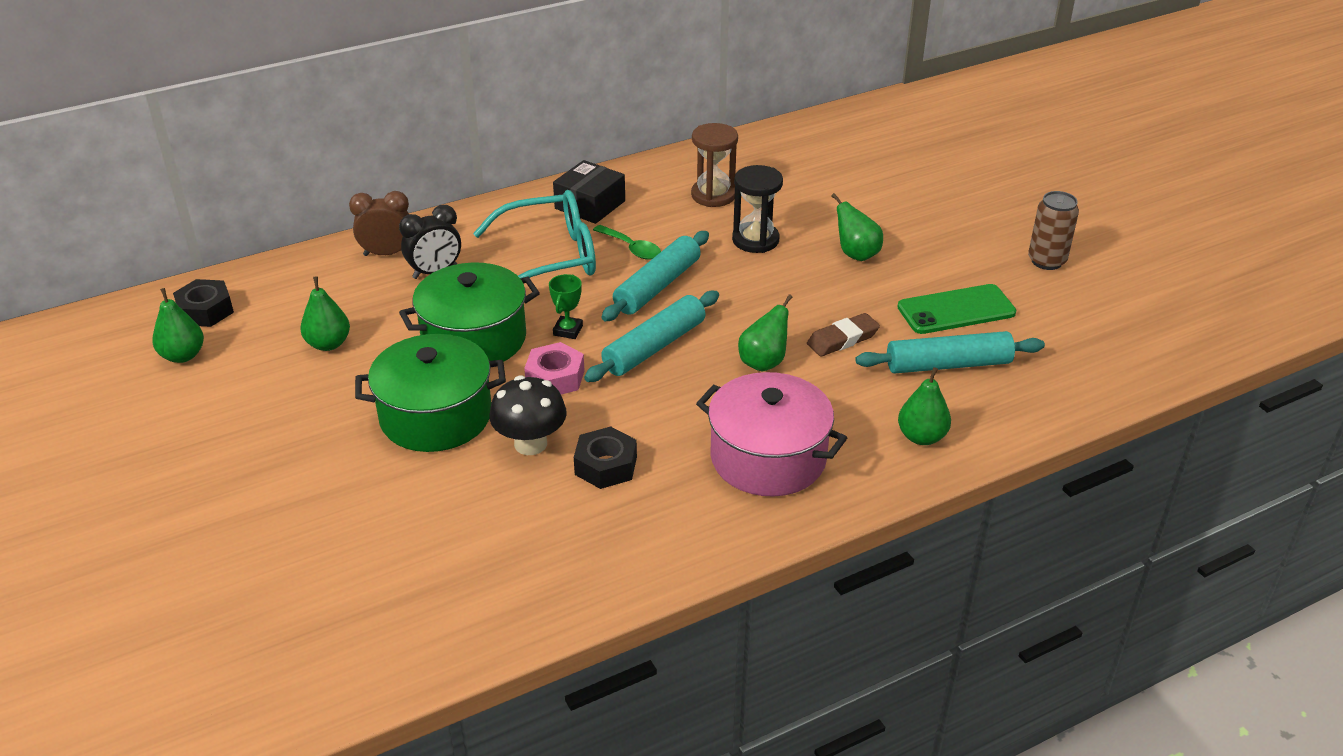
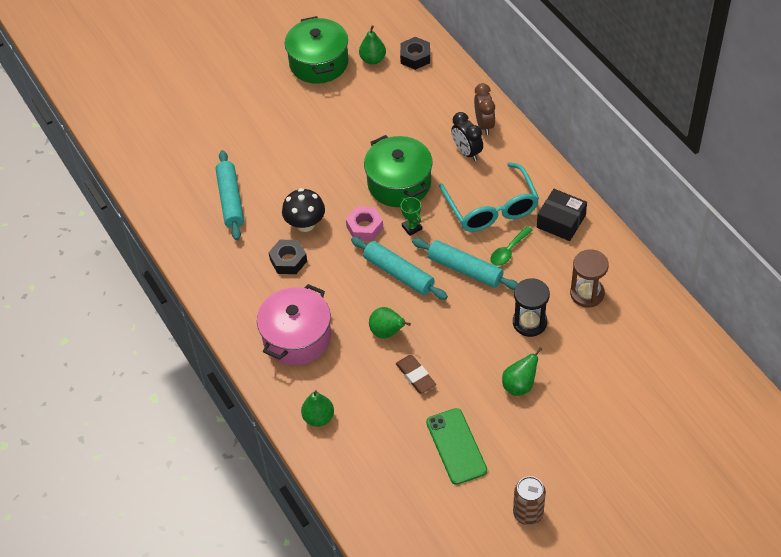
camera: 90 degrees right, 15 degrees up
green pear [300,276,350,351] -> none
green pot [355,334,506,452] -> green pot moved to [285,16,348,84]
green trophy [549,274,583,339] -> green trophy turned 45 degrees clockwise [401,197,422,236]
turquoise rolling pin [856,331,1045,373] -> turquoise rolling pin moved to [216,150,244,240]

